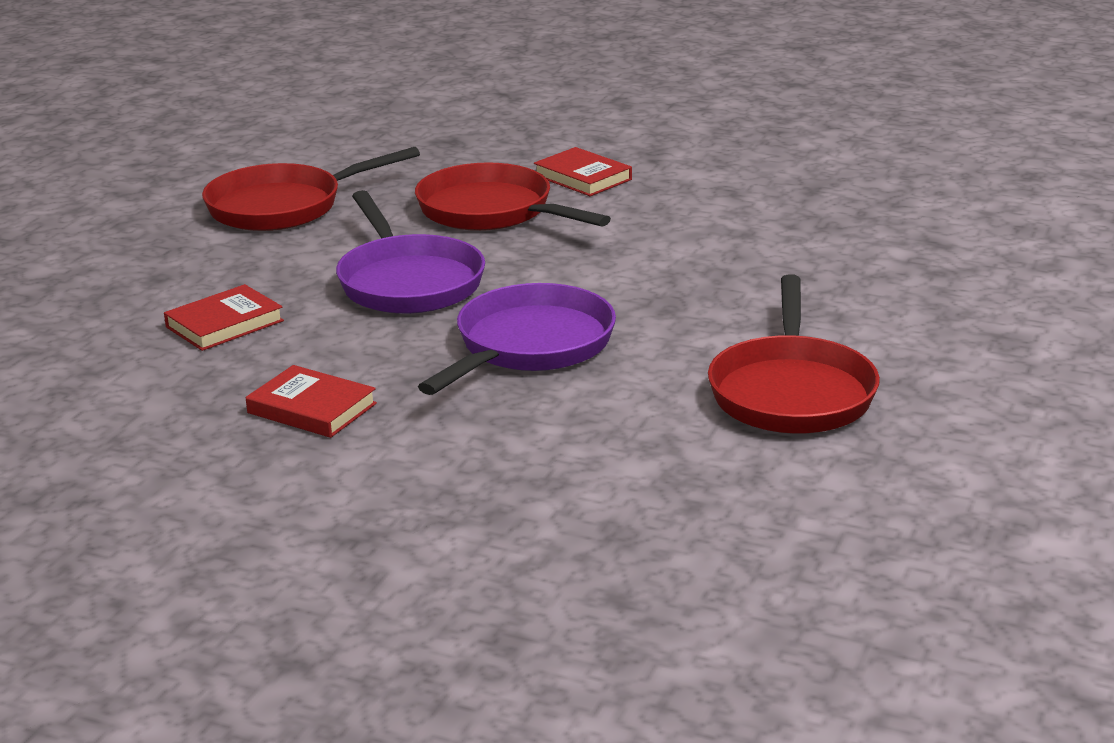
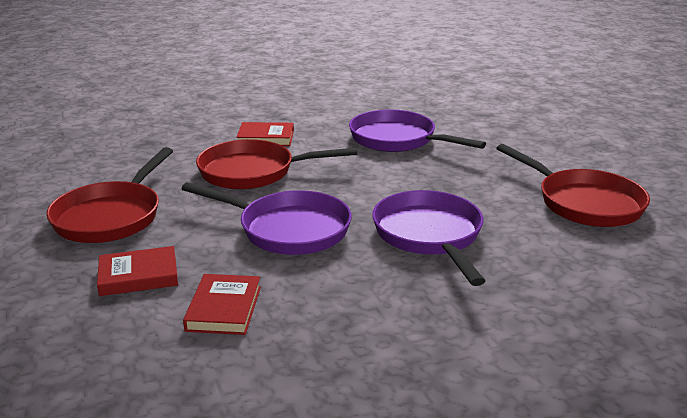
camera: 45 degrees left, 0 degrees up
red book [246,365,377,438] -> red book moved to [97,246,178,296]
none -> purple pan [349,109,486,152]

